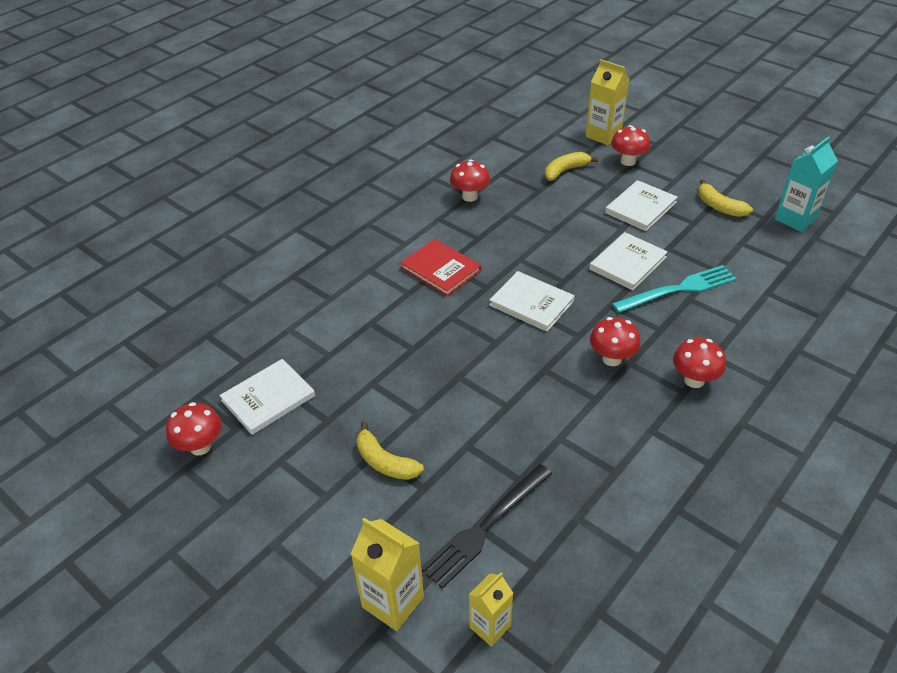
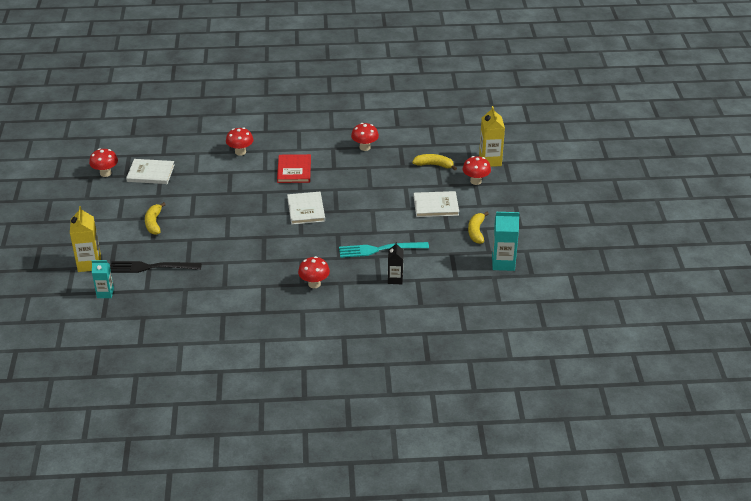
camera: 45 degrees right, 5 degrees down
yellow carton [469,572,513,647] -> turquoise carton [92,260,114,298]
white book [589,232,668,290] -> none
red mushroom [590,317,641,366] -> red mushroom moved to [226,127,253,156]
turquoise fork [612,265,737,313] -> turquoise fork turned 150 degrees clockwise [339,242,429,258]
none -> black carton [388,242,403,284]

